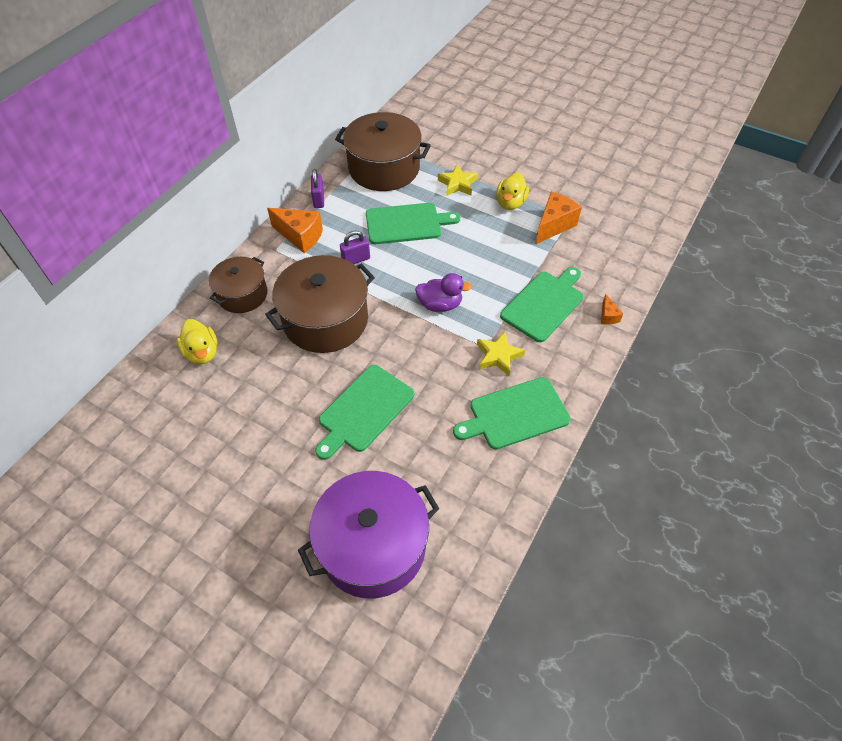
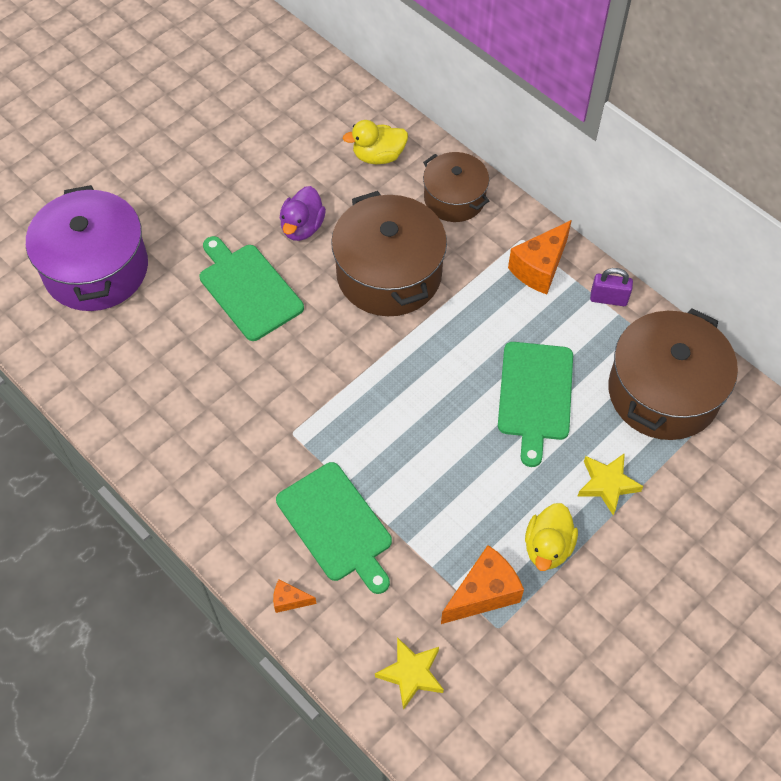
camera: 105 degrees right, 5 degrees up
purple padlock [340,230,370,264] -> none
purple duck [415,273,472,312] -> purple duck moved to [280,186,326,241]
green cutting board [453,377,571,450] -> none
yellow star [477,331,525,376] -> yellow star moved to [375,637,444,710]
yellow duck [496,172,529,210] -> yellow duck turned 105 degrees counterclockwise [525,503,578,571]
orange cheese [535,192,582,245] -> orange cheese turned 90 degrees counterclockwise [441,545,524,624]

